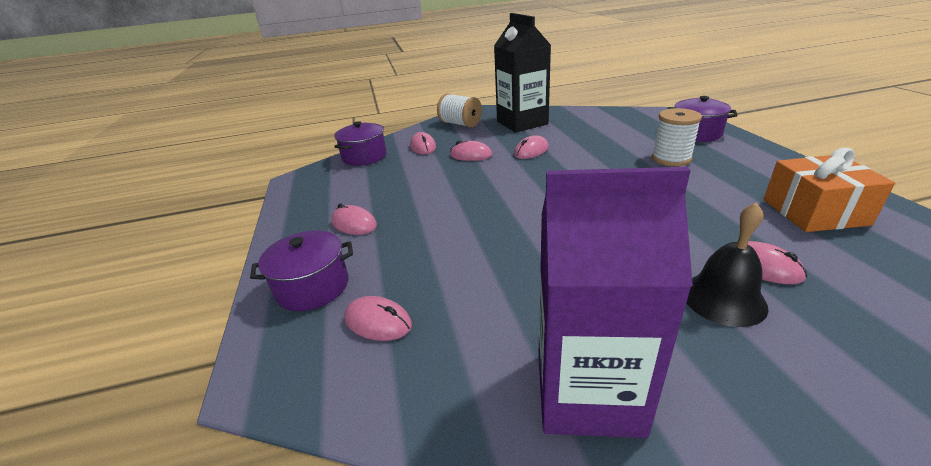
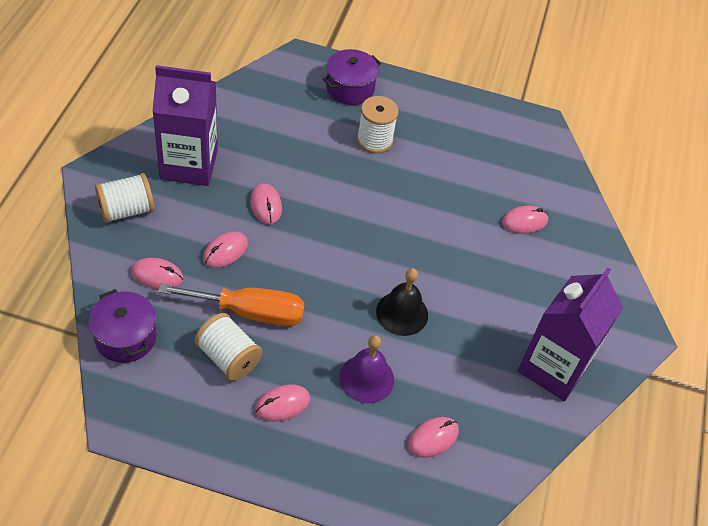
camera: 70 degrees left, 20 degrees up
purple pot [250,230,353,311] -> none
black carton [494,13,551,132] -> purple carton [152,65,218,186]
black bell [686,202,769,327] -> black bell moved to [376,268,428,336]
orange gift [763,147,895,232] -> none
none -> orange screwdriver [158,284,305,326]
none -> white spool [195,313,263,381]
none -> purple bell [339,335,394,403]

